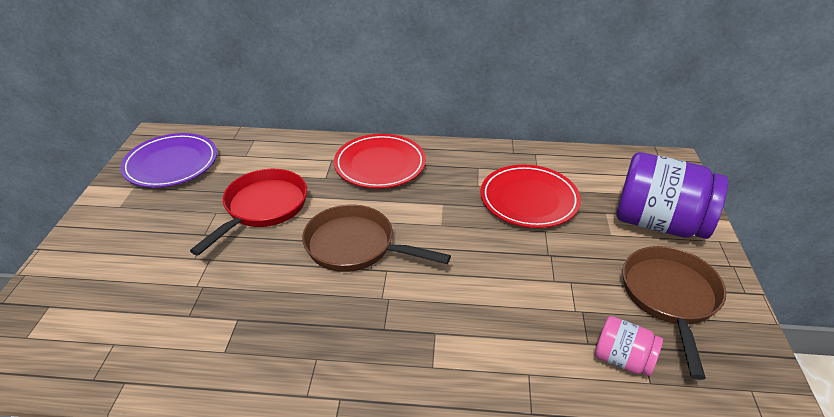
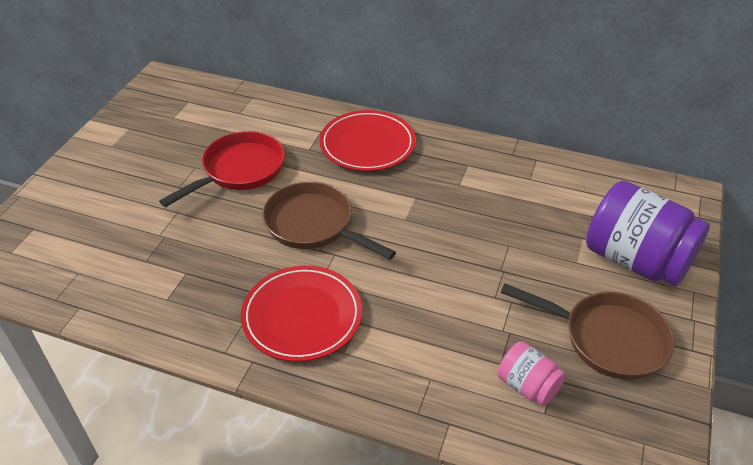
camera: 15 degrees right, 5 degrees up
purple plate [120,133,217,188] -> none
red plate [481,164,581,228] -> red plate moved to [241,266,362,362]
brown pan [623,246,726,380] -> brown pan turned 90 degrees clockwise [501,283,675,380]

